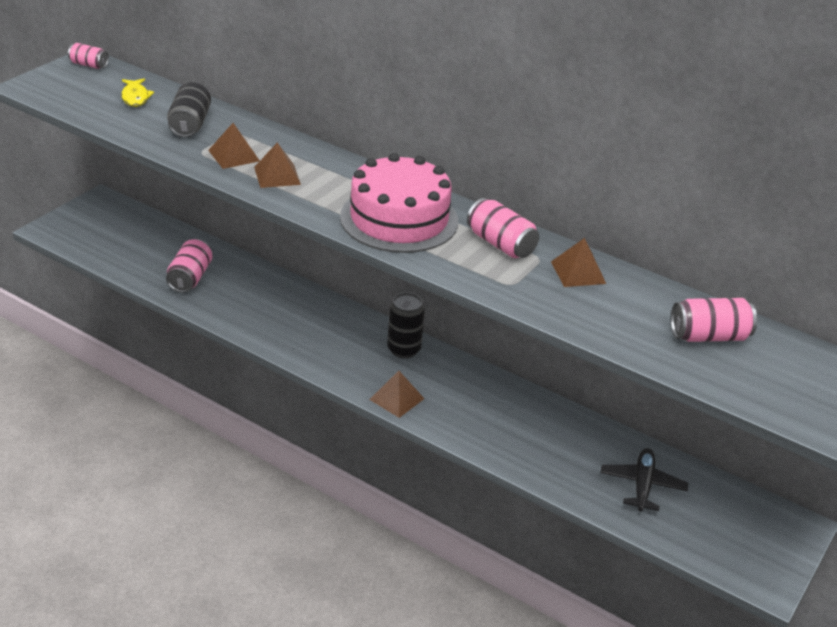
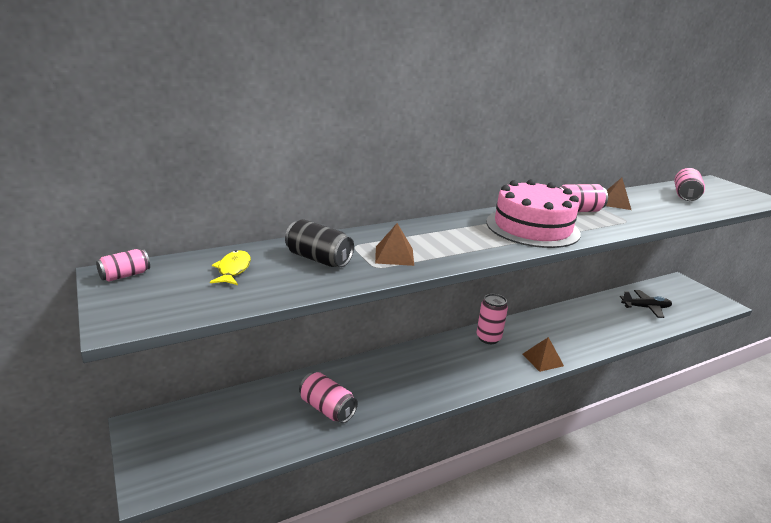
camera: 60 degrees left, 10 degrees down
yellow fish [121,78,154,107] -> yellow fish turned 105 degrees counterclockwise [210,250,251,285]
brown pyramid [254,143,301,188] -> none
black can [387,293,425,359] -> pink can [476,294,508,344]
black plane [600,448,688,511] -> black plane turned 135 degrees clockwise [620,290,672,318]

